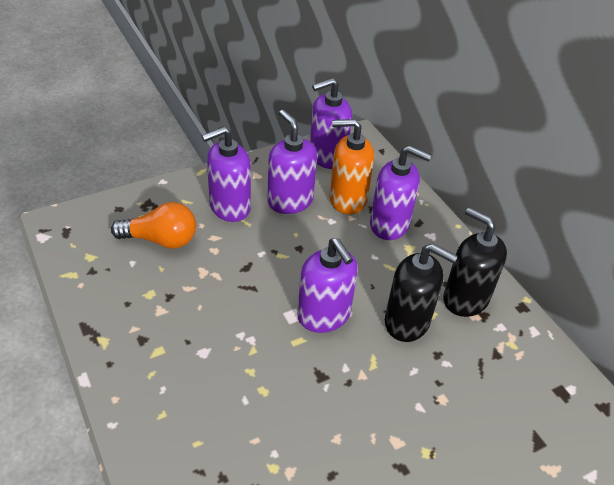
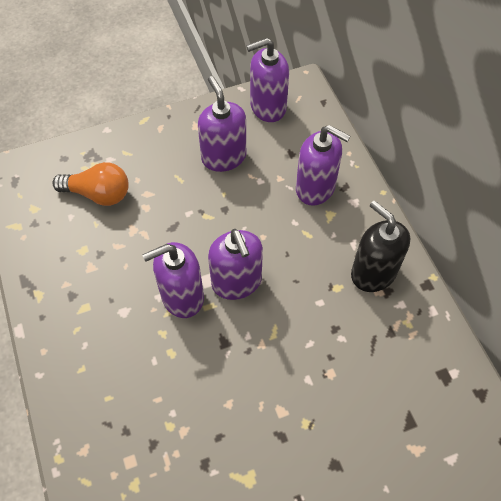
camera: 10 degrees right, 15 degrees up
purple soap dispenser [202,126,251,222] -> purple soap dispenser moved to [142,242,204,318]
orange soap dispenser [329,119,374,214] -> none
black soap dispenser [385,243,458,342] -> none

